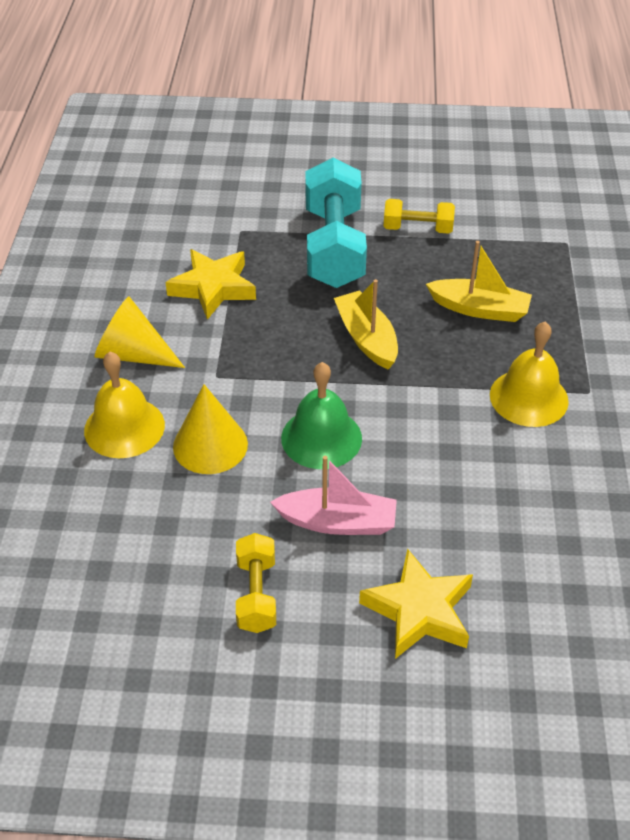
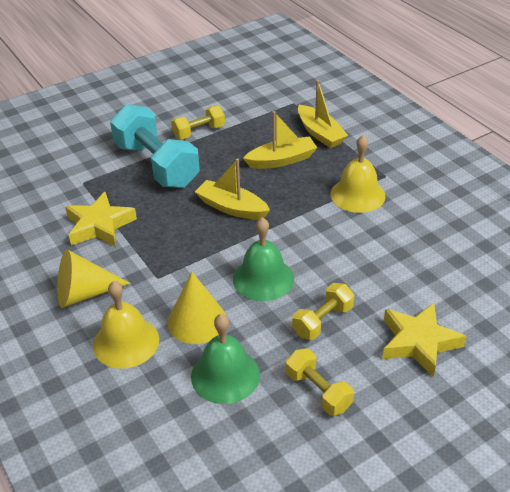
camera: 35 degrees left, 5 degrees down
pink boat [270,456,397,535] -> yellow dumbbell [292,283,354,340]
none -> green bell [191,314,260,404]
none -> yellow boat [298,80,349,148]

